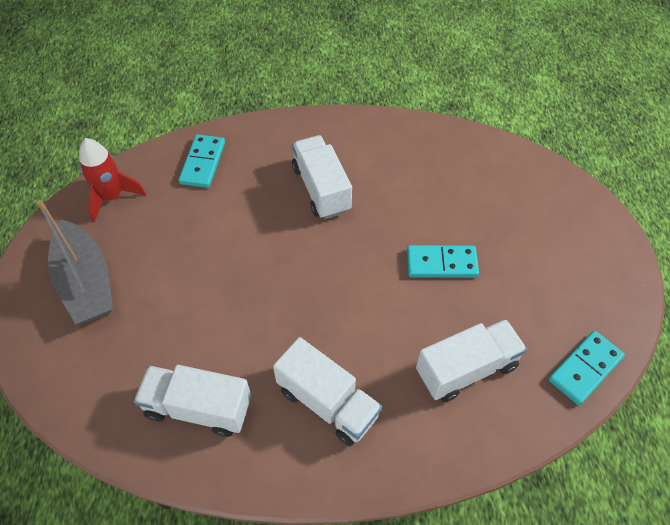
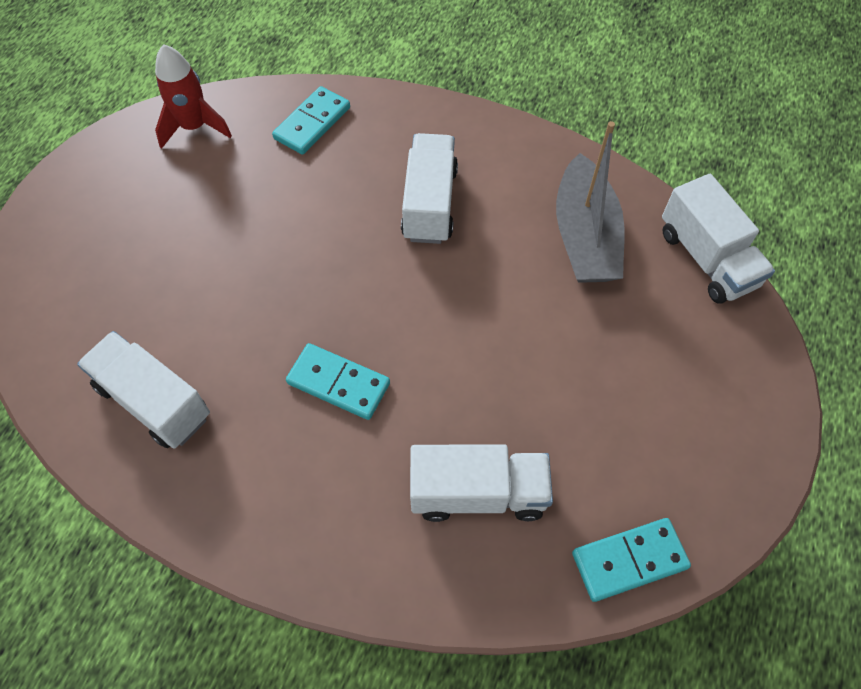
camera: 25 degrees right, 5 degrees up
grey boat [37,200,113,324] -> grey boat moved to [556,121,624,283]
white truck [273,337,382,446] -> white truck moved to [662,174,775,304]
turquoise domino [407,245,479,278] -> turquoise domino moved to [286,343,390,420]

